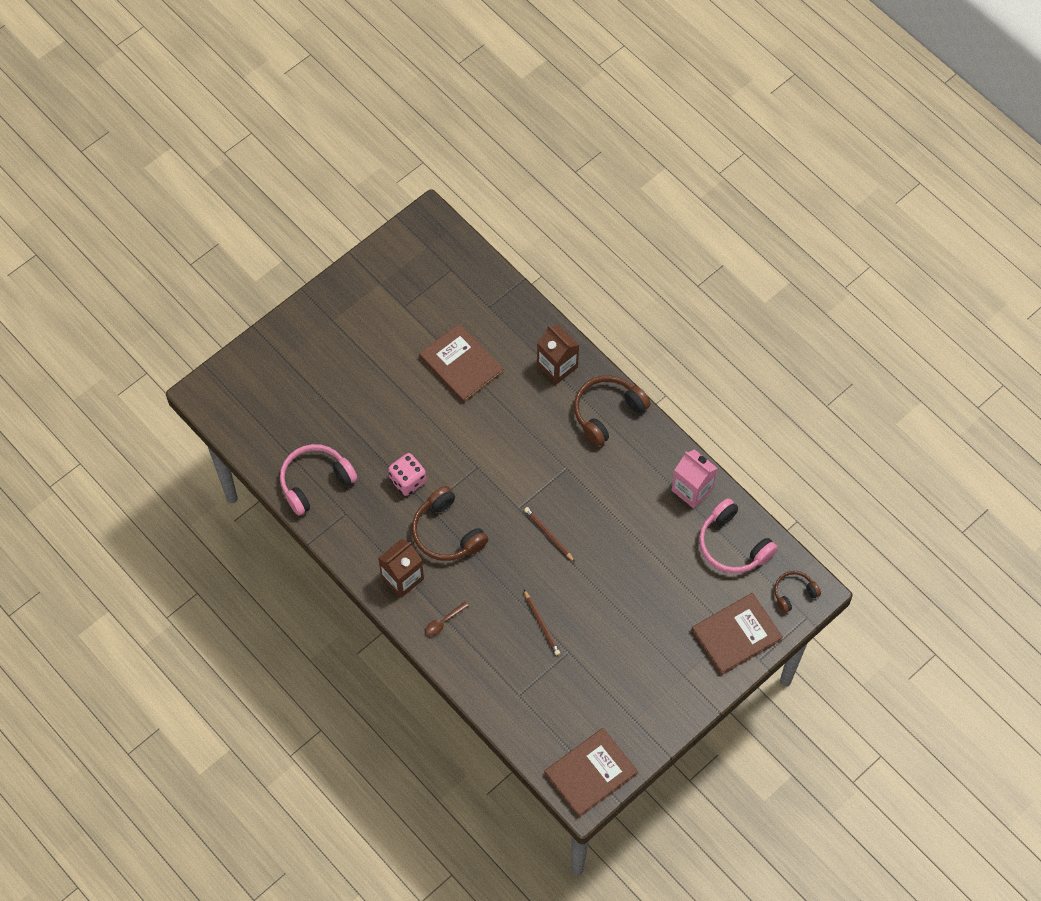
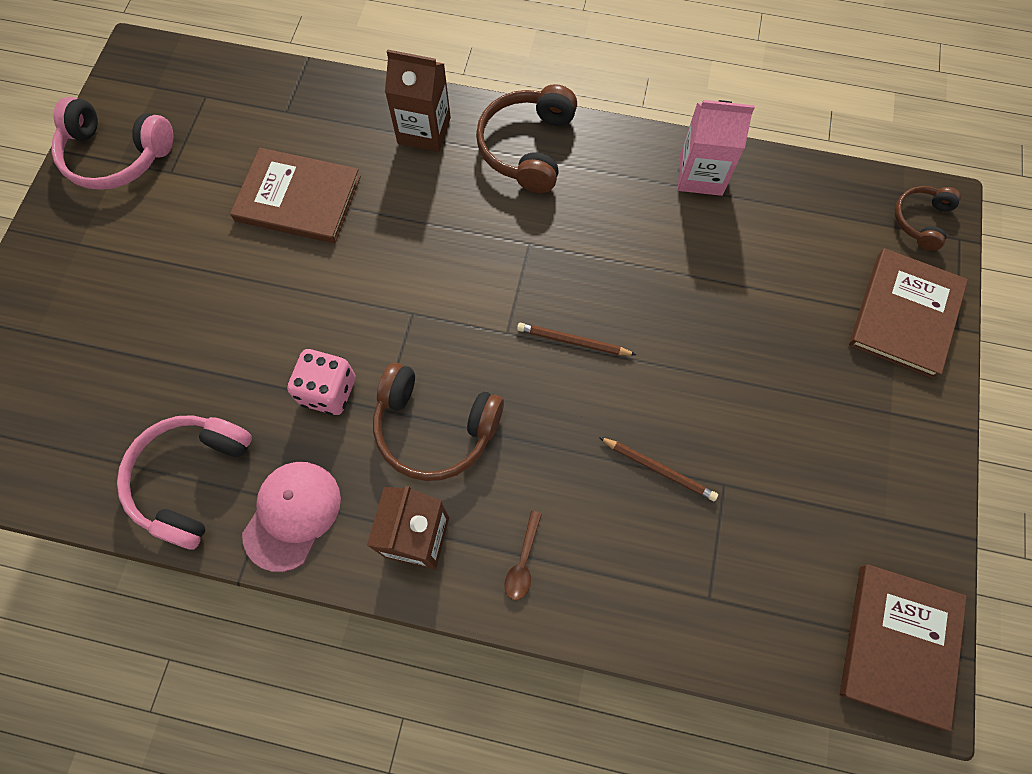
camera: 35 degrees left, 5 degrees up
pink headphones [699,498,778,573] -> pink headphones moved to [51,97,174,190]
none -> pink cap [242,462,341,572]

